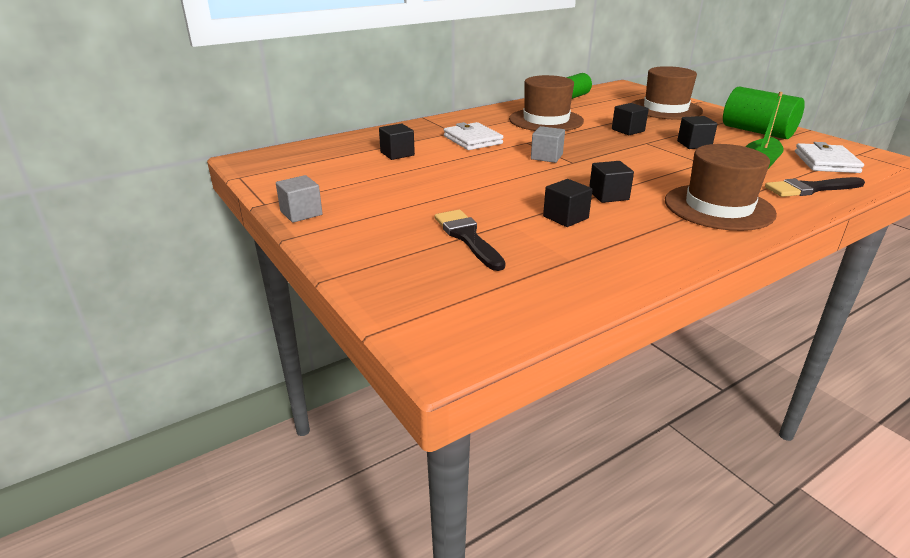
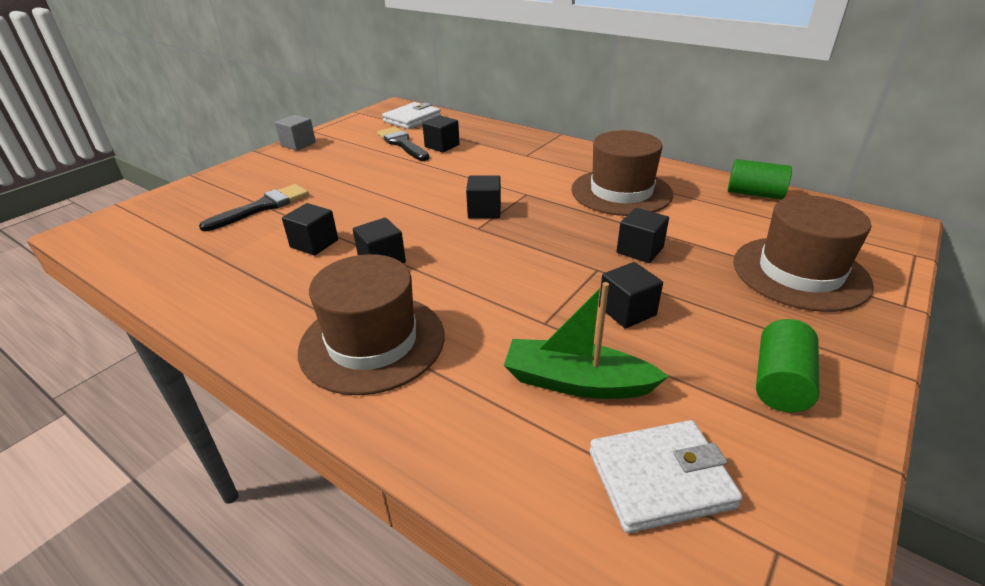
camera: 70 degrees right, 5 degrees up
white wallet [444,122,503,150] -> white wallet moved to [382,102,441,129]
grey cube [531,126,565,163] -> black cube [466,175,501,219]
green cylinder [723,86,805,139] -> green cylinder [756,319,819,412], size x0.64
black brush [765,177,865,197] -> black brush moved to [377,127,430,161]

